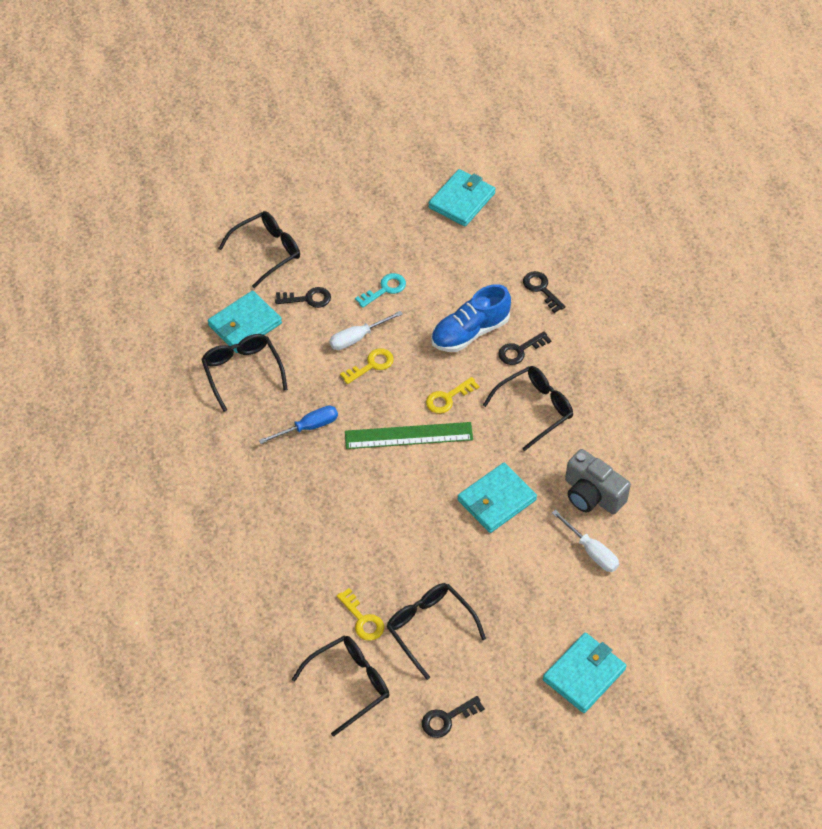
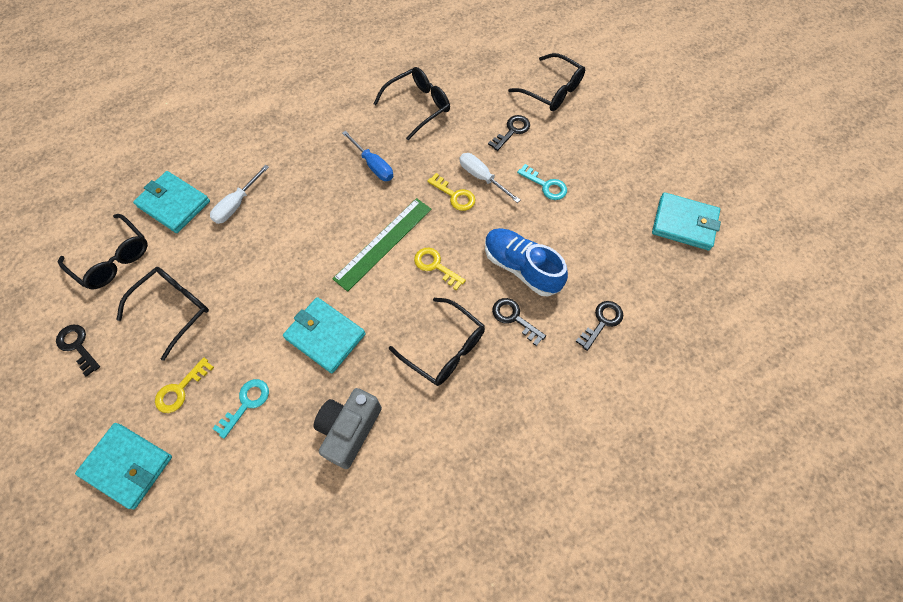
camera: 75 degrees right, 10 degrees up
turquoise wallet [208,291,282,353] -> turquoise wallet moved to [133,171,210,233]
black key [275,287,331,308] -> black key turned 120 degrees counterclockwise [488,115,530,151]
yellow key [337,588,384,641] -> yellow key moved to [155,357,214,413]
green ruler [345,422,473,449] -> green ruler turned 60 degrees clockwise [333,198,432,292]
white screwdriver [552,510,619,572] -> white screwdriver moved to [210,165,269,224]
none -> turquoise key [212,379,269,439]

